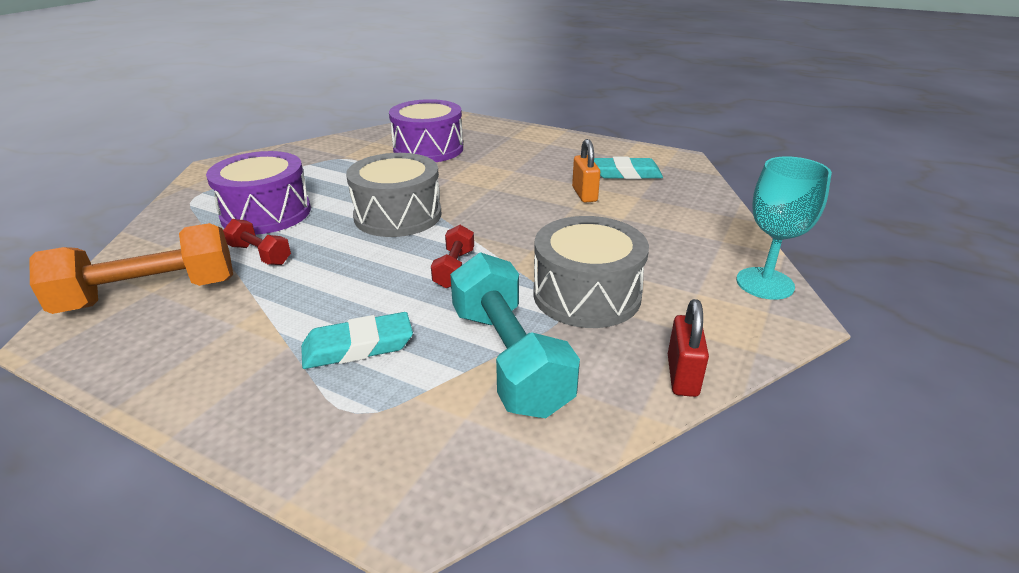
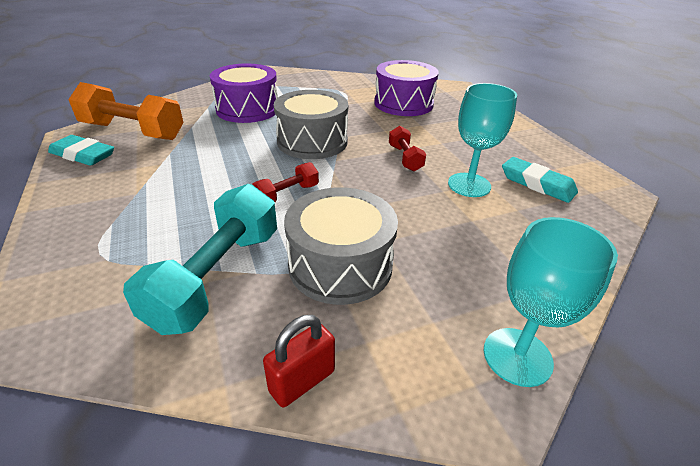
camera: 40 degrees right, 5 degrees up
red dumbbell [223,219,291,265] -> red dumbbell moved to [389,126,426,171]
turquoise eraser [301,312,413,369] -> turquoise eraser moved to [48,135,114,166]
orange padlock [572,139,600,203] -> turquoise goblet [448,83,517,197]

